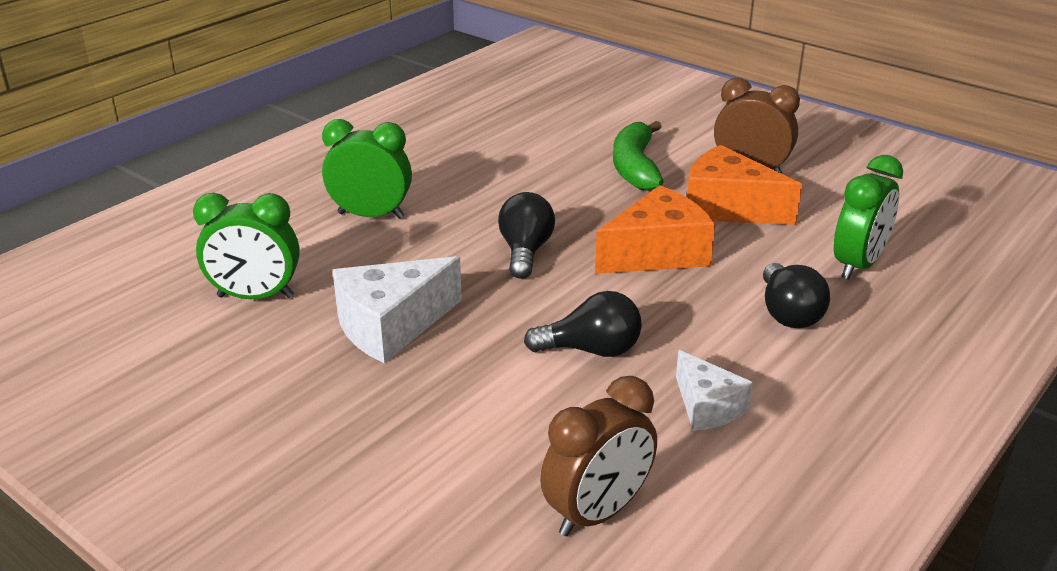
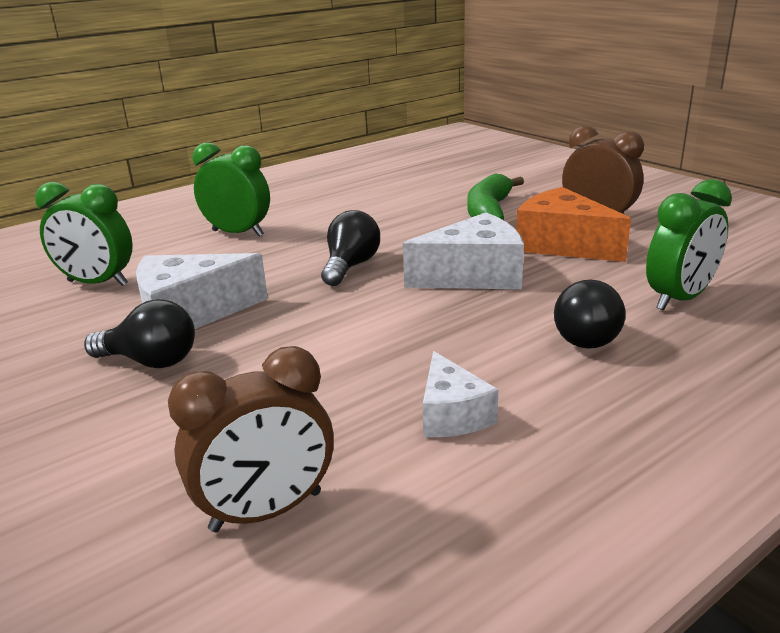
camera: 15 degrees right, 5 degrees down
black light bulb [524,291,642,357] -> black light bulb moved to [84,299,195,368]
orange cheese [595,185,715,274] -> white cheese [403,212,524,289]

